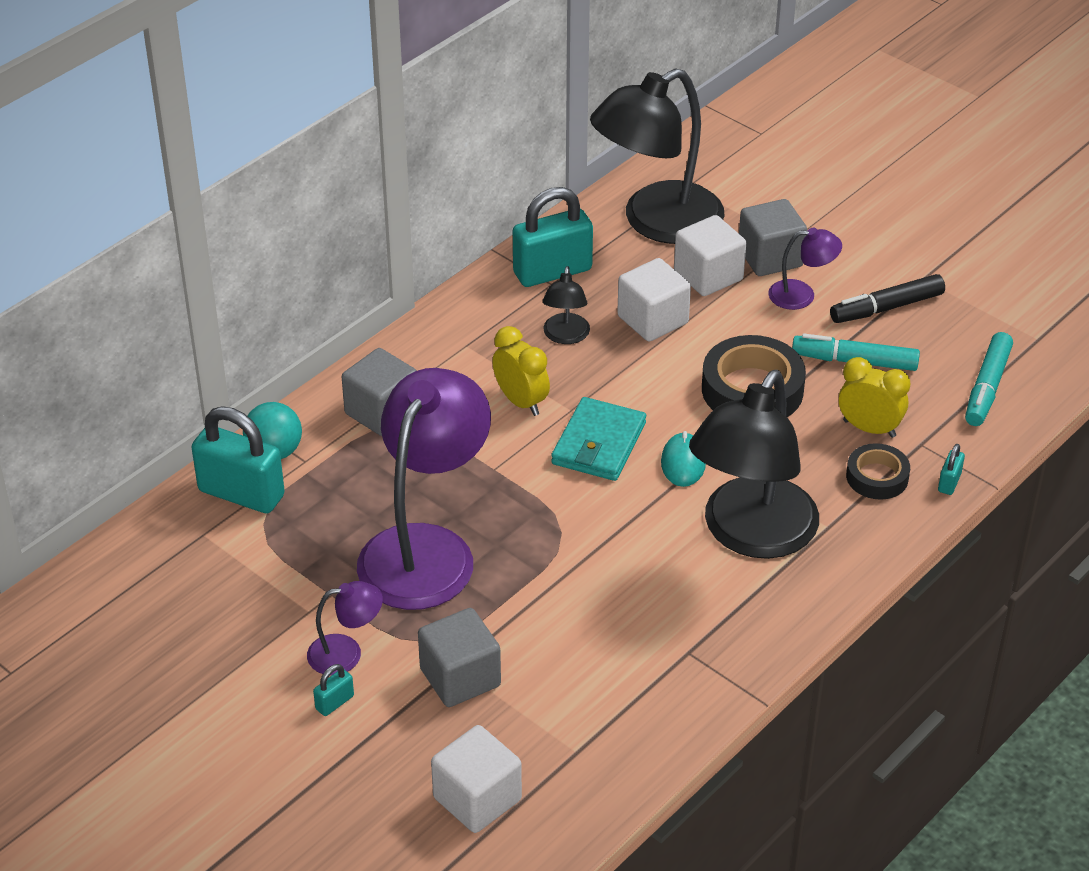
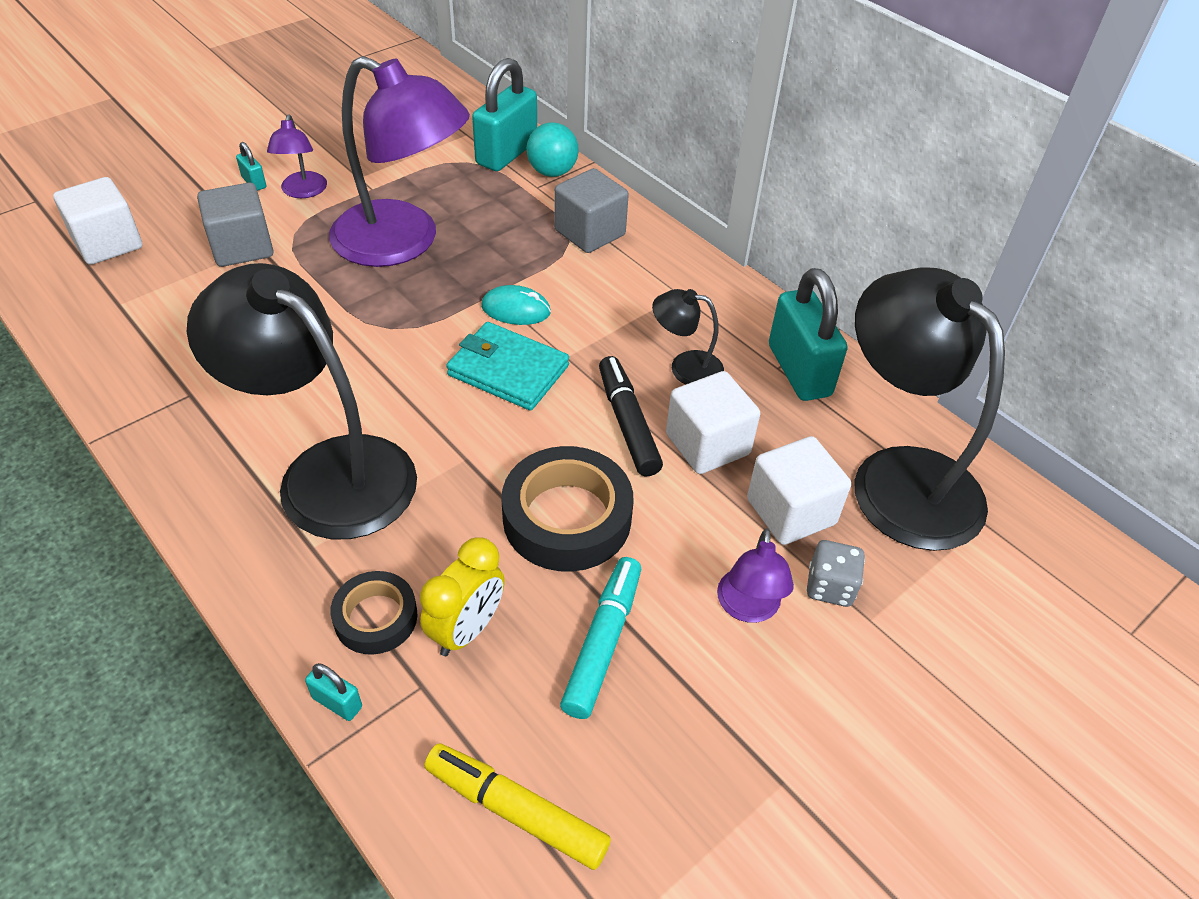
camera: 95 degrees right, 5 degrees up
yellow clock [492,326,550,416] -> none
turquoise mouse [661,431,706,487] -> turquoise mouse moved to [481,285,551,325]
grey cube [739,199,807,276] -> grey dice [807,540,865,607]
black marker [830,274,945,323] -> black marker moved to [599,356,663,477]
turquoise marker [965,332,1013,426] -> yellow marker [424,743,611,870]

